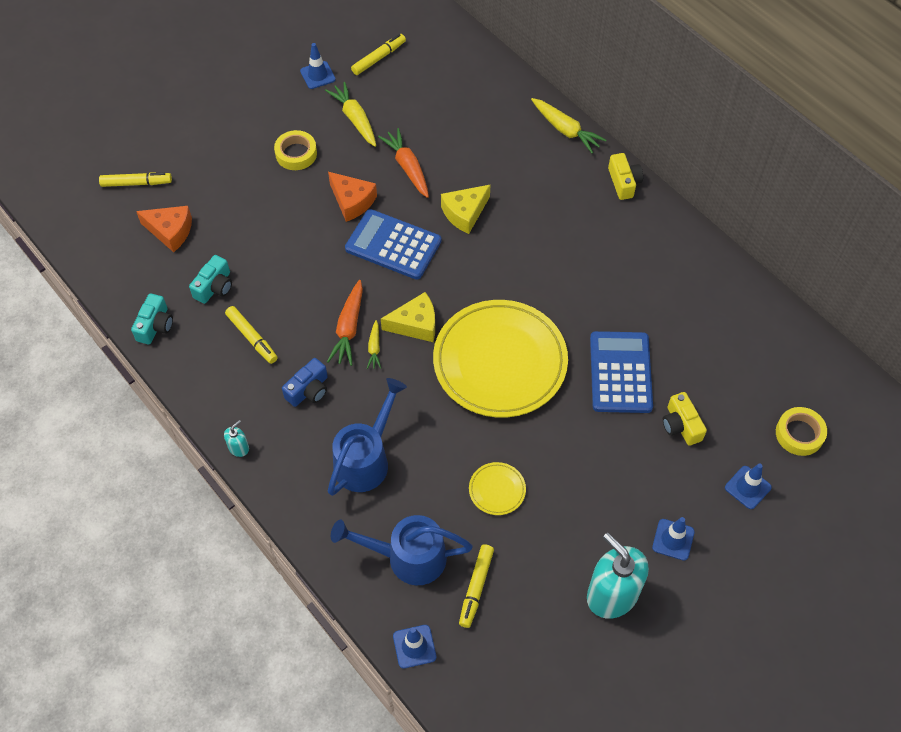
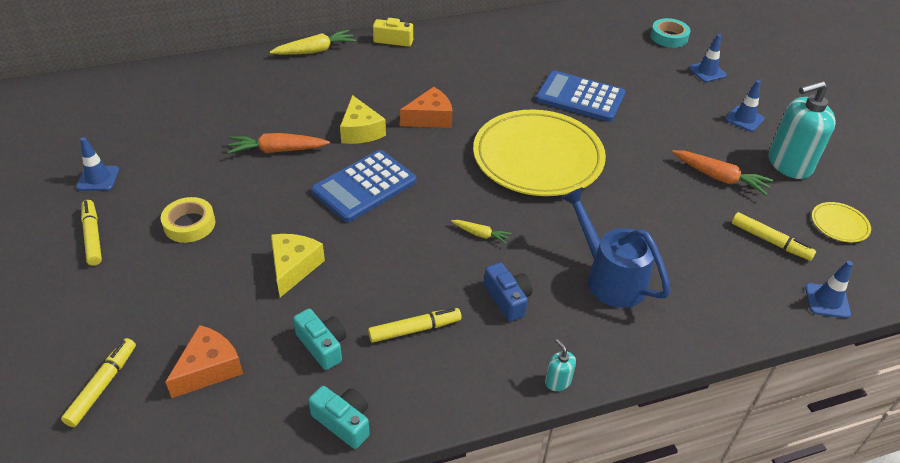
camera: 70 degrees left, 15 degrees down
yellow carrot [325,82,376,147] -> none
orange carrot [327,280,363,366] -> orange carrot moved to [672,150,774,195]
orange cheese [328,172,377,222] -> orange cheese moved to [400,87,453,128]
blue watering can [331,515,473,585] -> none
yellow marker [351,34,406,75] -> yellow marker moved to [81,200,102,266]
yellow cheese [381,292,435,342] -> yellow cheese moved to [271,234,325,297]
yellow plate [469,462,526,515] -> yellow plate moved to [812,202,871,243]
yellow camera [663,392,707,446] -> none
yellow tape [776,407,827,456] -> turquoise tape [650,18,691,48]

